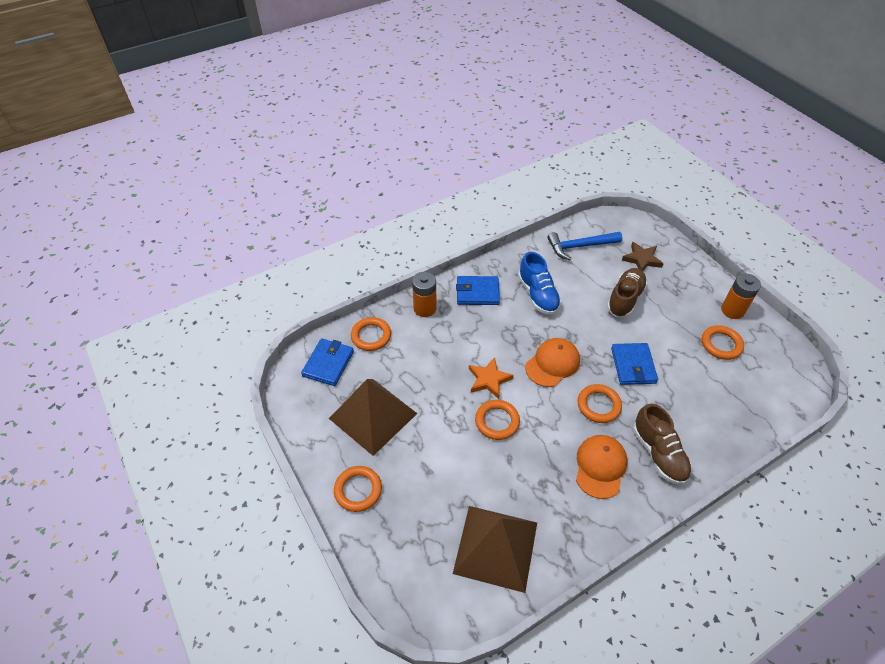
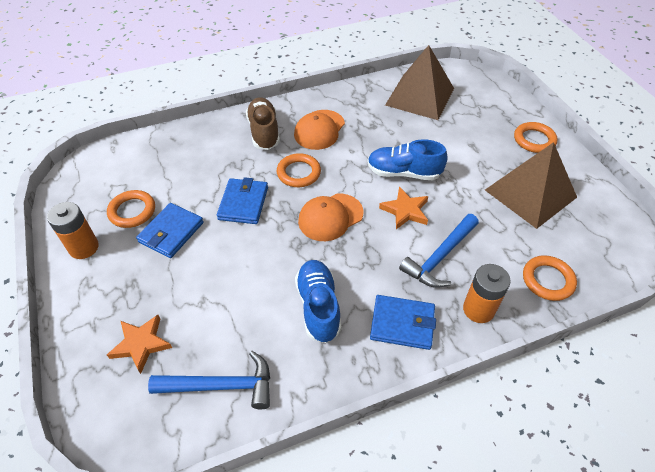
camera: 170 degrees left, 0 degrees up
blue wallet [301,338,354,386] -> blue wallet moved to [136,203,204,258]
orange ring [475,400,520,440] -> blue shoe [367,139,448,180]
brown shoe [607,268,647,317] -> none
brown star [622,242,664,271] -> orange star [107,315,172,374]
none -> blue hammer [399,214,479,288]

